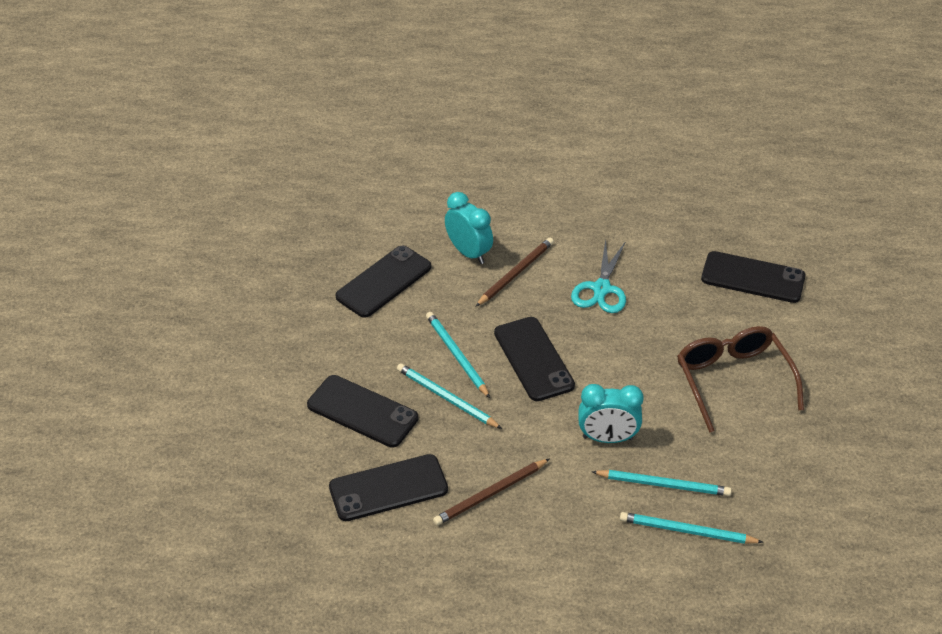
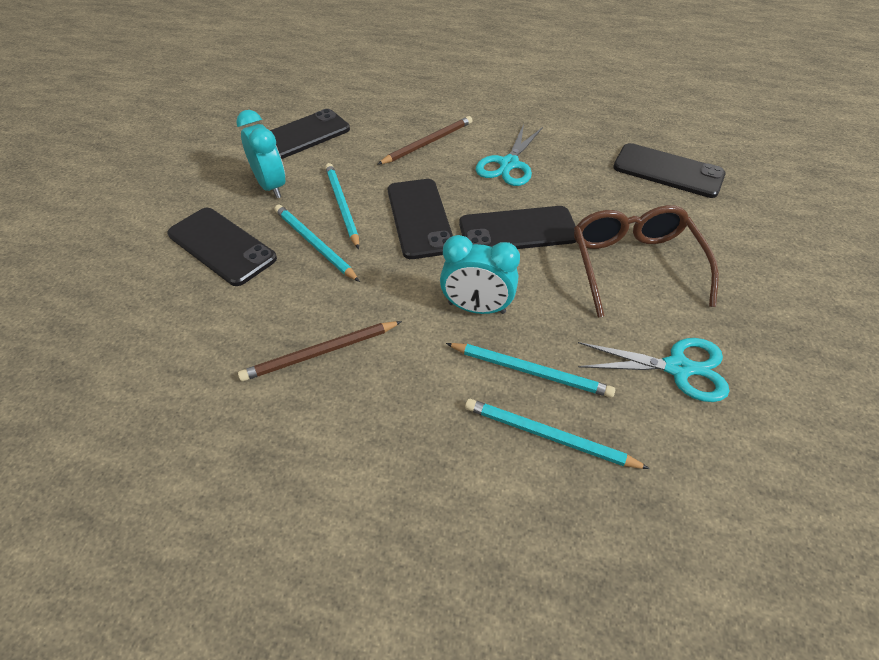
camera: 10 degrees right, 5 degrees up
black phone [329,454,448,521] -> black phone moved to [459,206,576,249]
turquoise clock [445,192,493,264] -> turquoise clock moved to [236,110,285,198]
none -> turquoise scissors [578,338,730,402]

